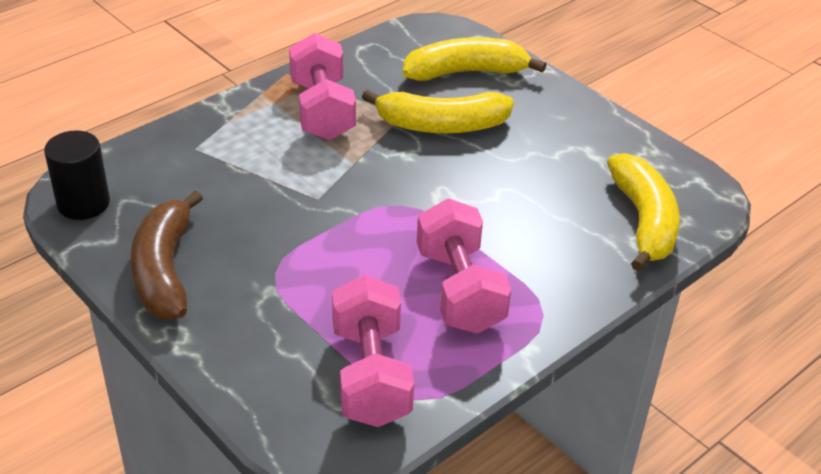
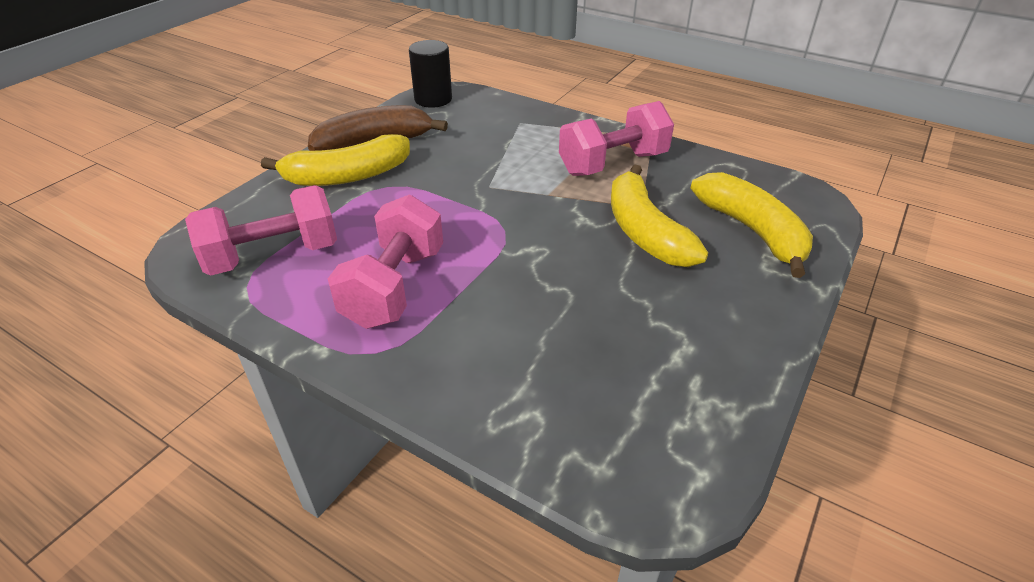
camera: 75 degrees right, 0 degrees up
pink dumbbell [417,199,511,334] -> pink dumbbell turned 45 degrees counterclockwise [328,194,443,329]
yellow banana [607,153,680,272] -> yellow banana moved to [261,134,410,186]

